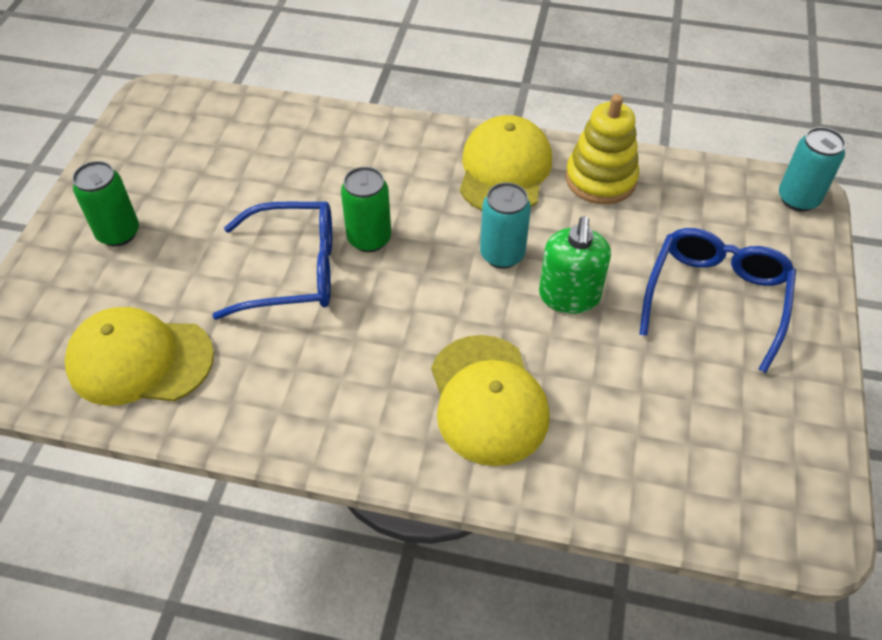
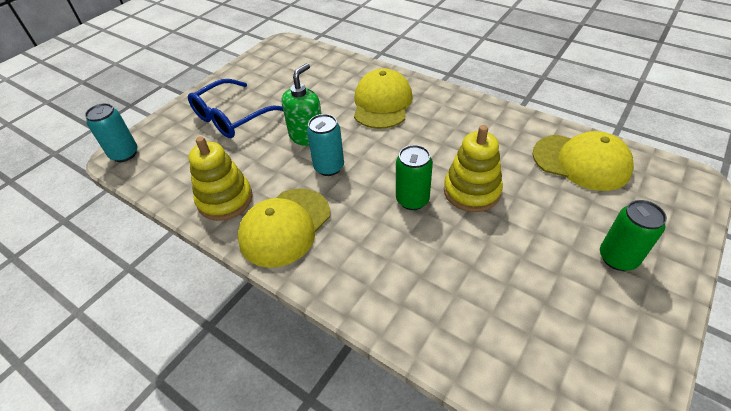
camera: 155 degrees left, 5 degrees down
blue glasses [212,202,332,319] -> yellow stacking toy [444,125,503,212]

